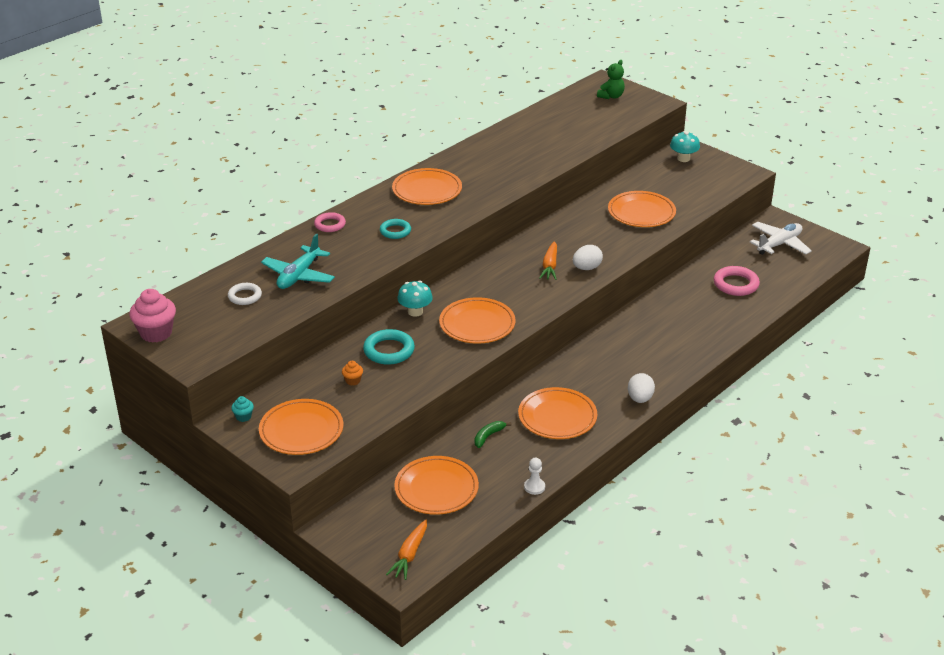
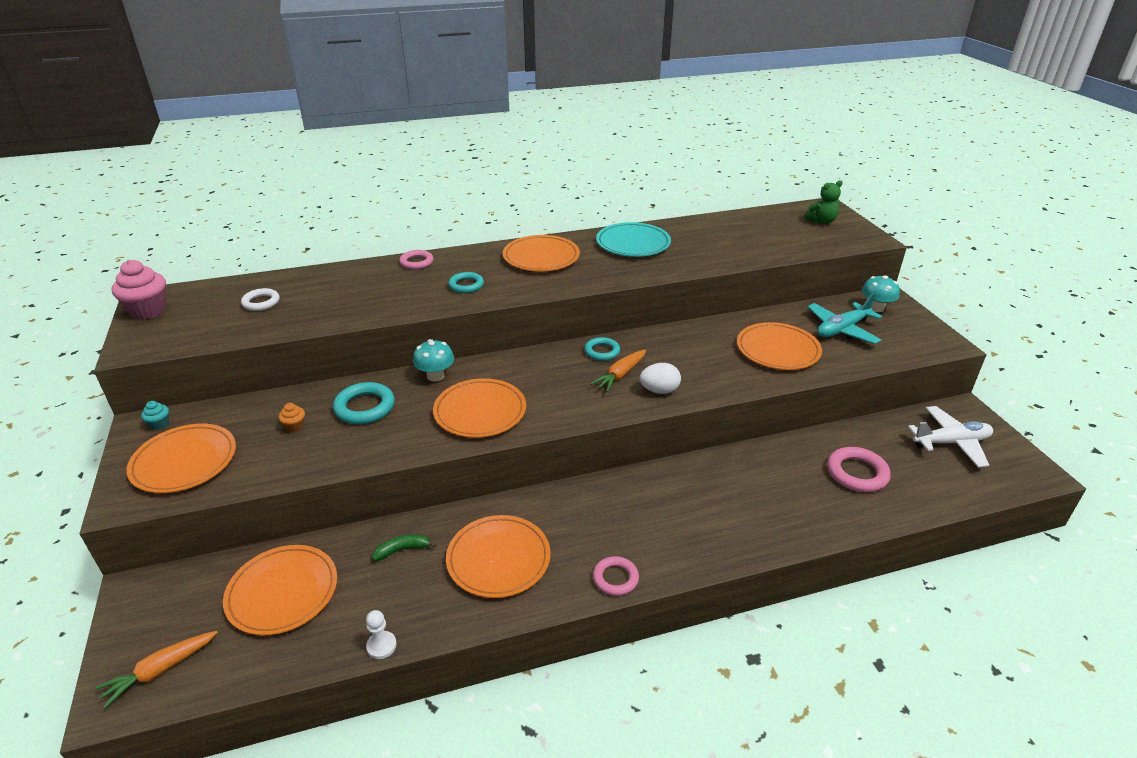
camera: 30 degrees right, 0 degrees up
turquoise plane [261,233,335,289] -> turquoise plane moved to [807,293,882,344]
white egg [628,373,655,403] -> pink ring [593,556,639,596]
none -> turquoise ring [584,337,620,361]
none -> turquoise plate [596,222,671,257]

